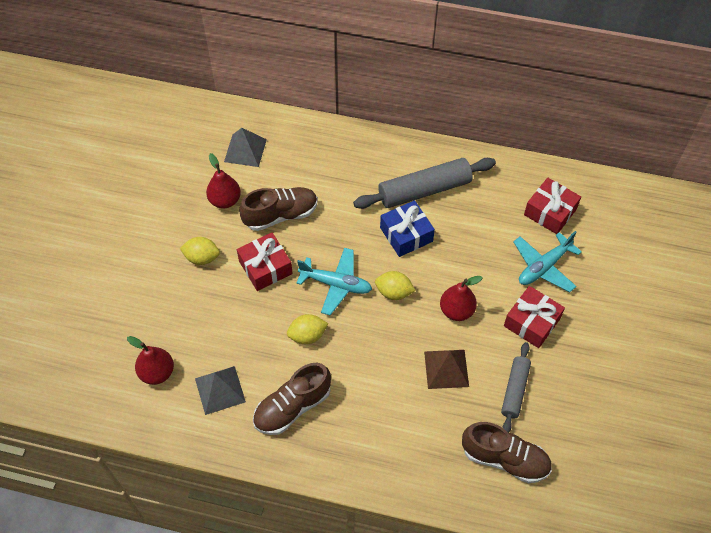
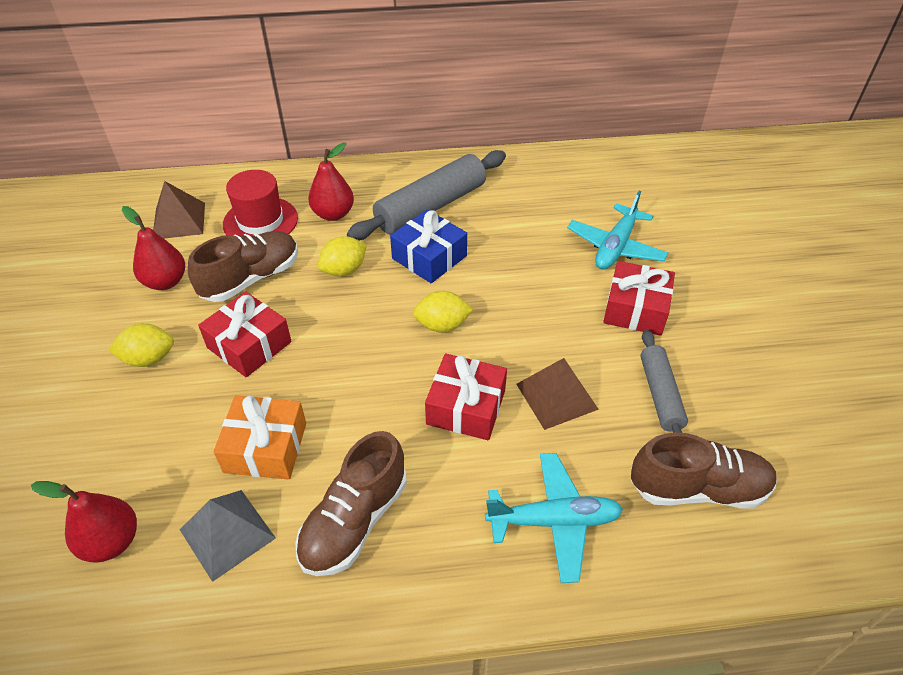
camera: 20 degrees left, 10 degrees down
grey pyramid [224,128,267,167] -> brown pyramid [153,181,205,239]
yellow lemon [287,314,328,344] -> yellow lemon moved to [318,236,367,276]
turquoise plane [296,248,372,315] -> turquoise plane moved to [485,453,623,583]
red pear [440,276,483,321] -> red pear moved to [308,142,354,221]
red gift [524,178,581,234] -> red gift moved to [425,354,507,440]
none -> orange gift [214,395,306,480]
none -> red hat [223,170,298,236]

